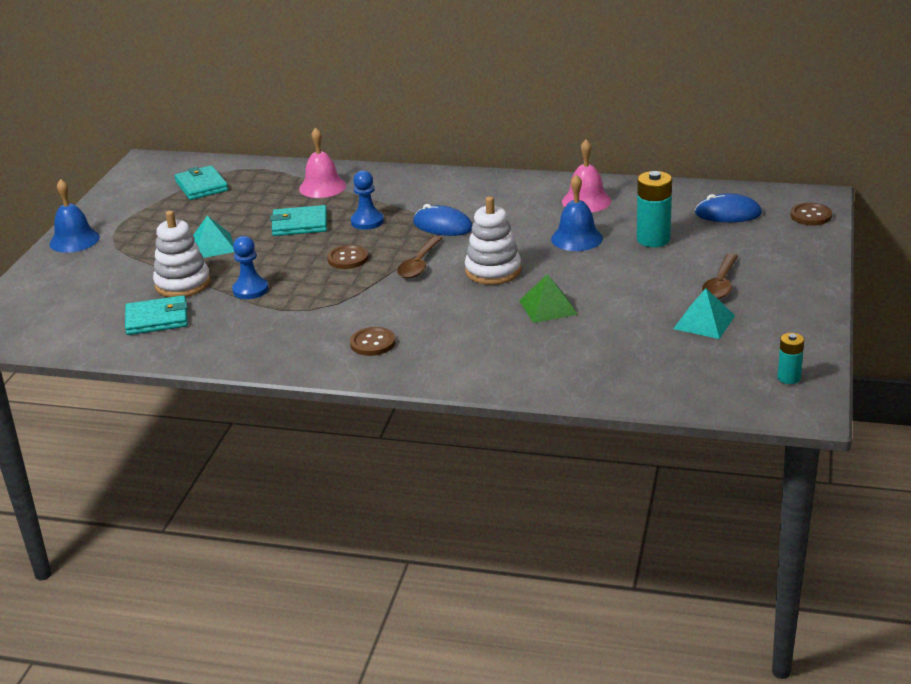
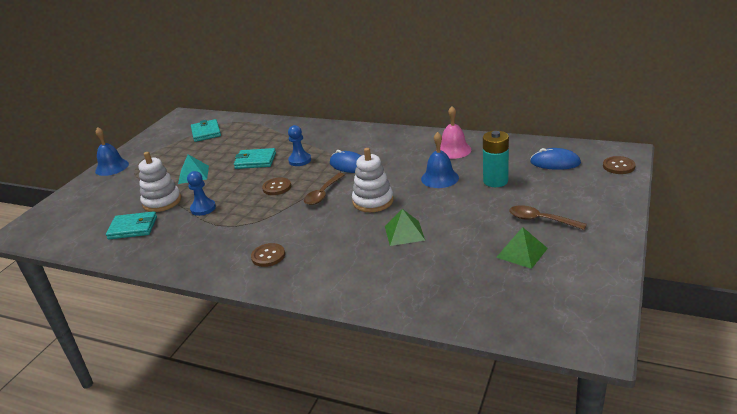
camera: 10 degrees right, 0 degrees up
pink bell [299,127,346,198] -> none
turquoise pyramid [674,288,735,339] -> green pyramid [496,227,548,269]
brown spoon [702,253,738,299] -> brown spoon turned 90 degrees clockwise [509,205,587,230]
turquoise battery [778,333,804,384] -> none

